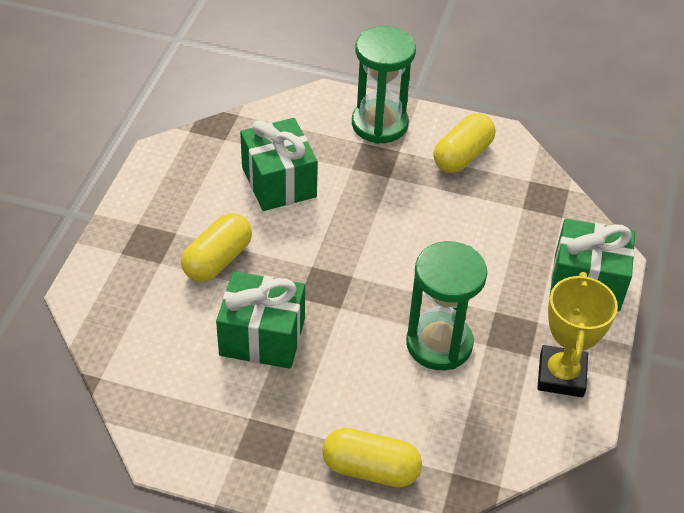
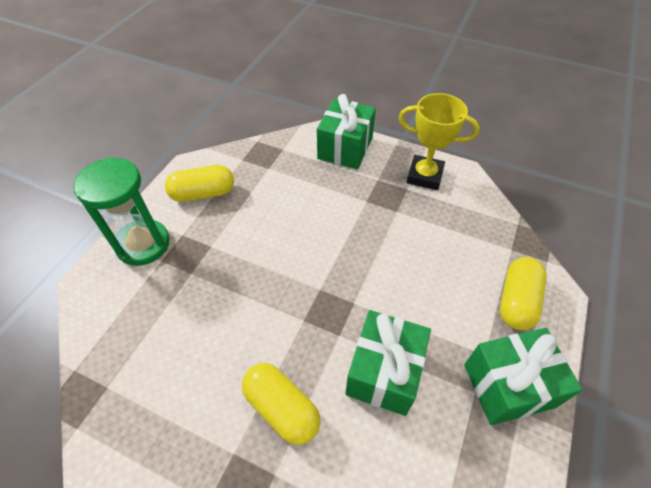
camera: 80 degrees left, 5 degrees up
green gift [240,118,318,211] -> green gift moved to [464,328,582,425]
green hourglass [406,241,487,370] -> none
yellow capsule [433,113,495,173] -> yellow capsule turned 60 degrees counterclockwise [165,165,234,202]

